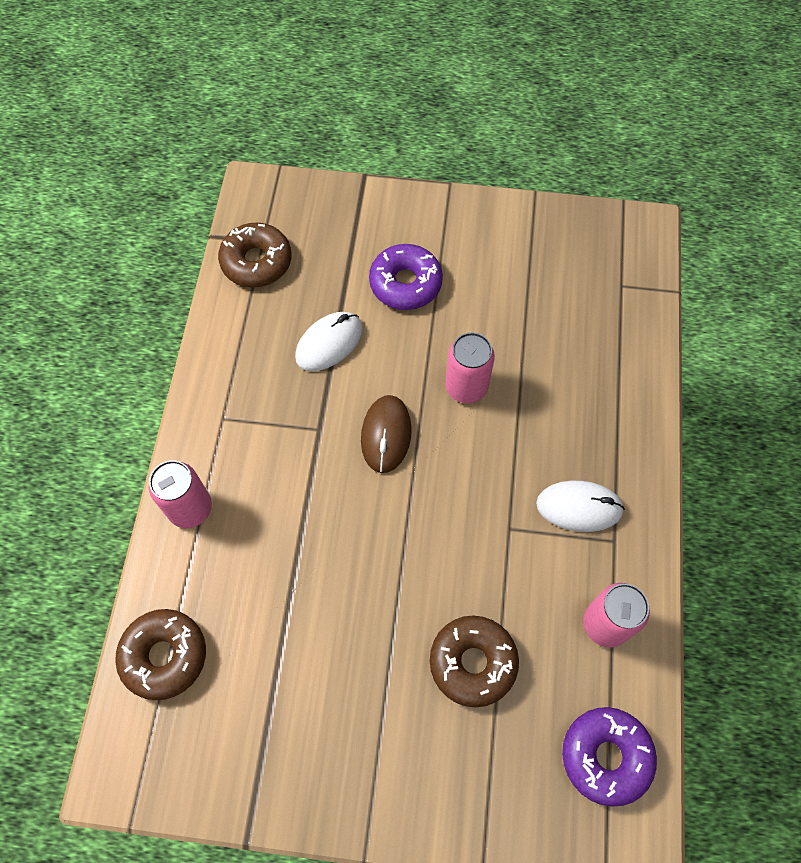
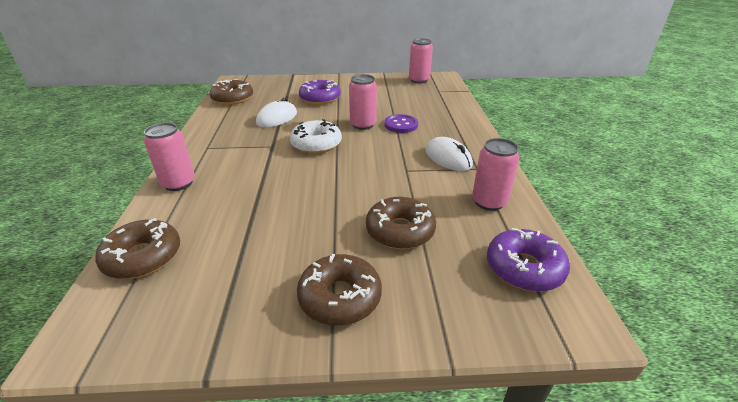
camera: 10 degrees left, 30 degrees down
brown mouse [361,395,412,473] -> white donut [290,119,342,154]
white mouse [536,481,625,532] -> white mouse turned 60 degrees clockwise [426,137,473,171]
none -> brown donut [297,254,382,326]
none -> purple button [384,114,418,133]
none -> pink can [409,38,433,83]

